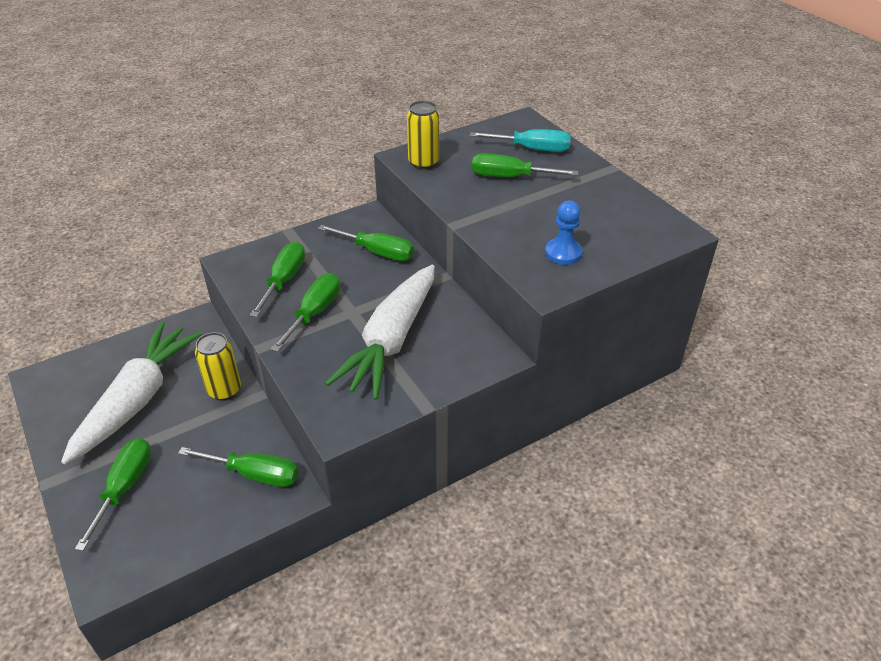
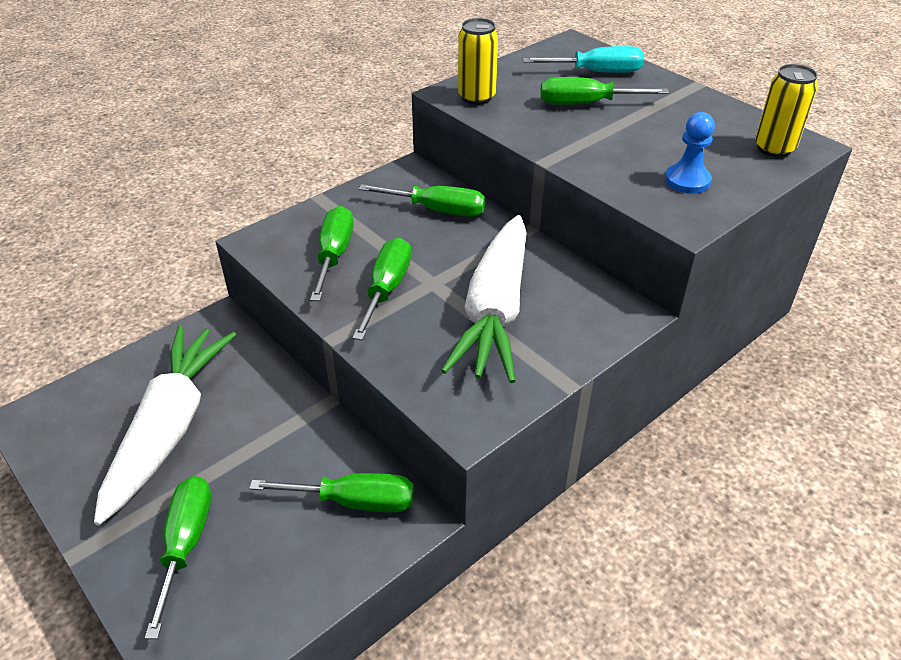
camera: 10 degrees left, 0 degrees up
yellow can [195,332,241,401] -> yellow can moved to [755,64,818,158]

